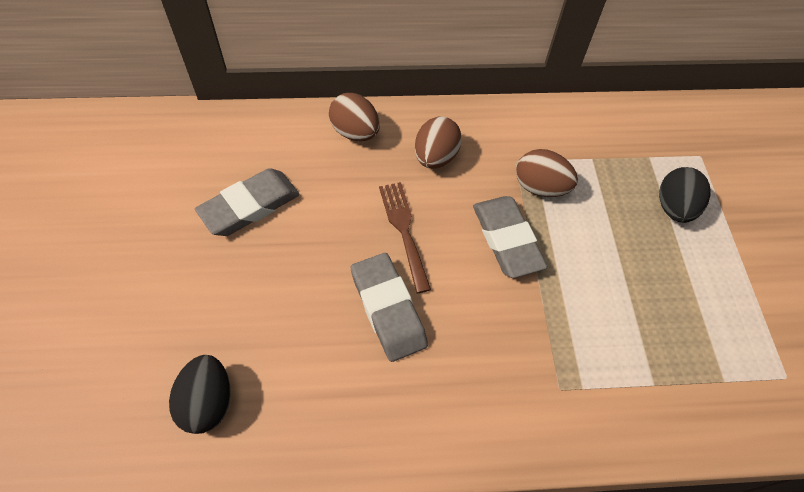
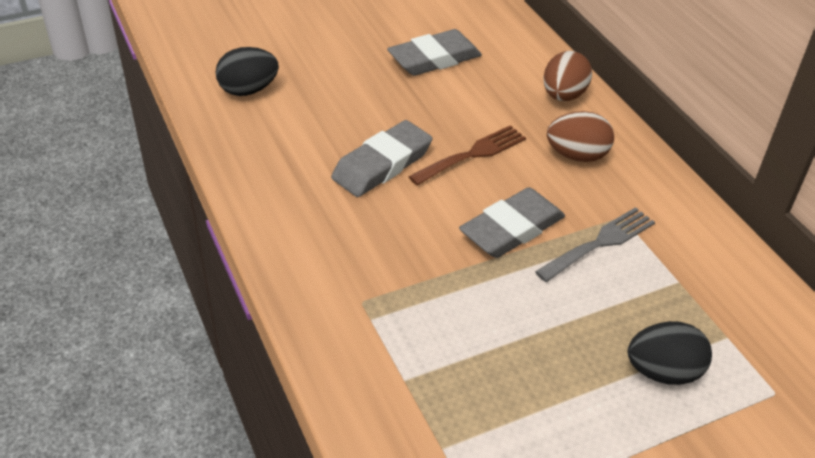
camera: 70 degrees right, 15 degrees down
grey eraser [195,168,300,236] -> grey eraser turned 60 degrees counterclockwise [387,29,482,76]
brown egg [516,149,578,197] -> grey fork [535,207,655,282]

